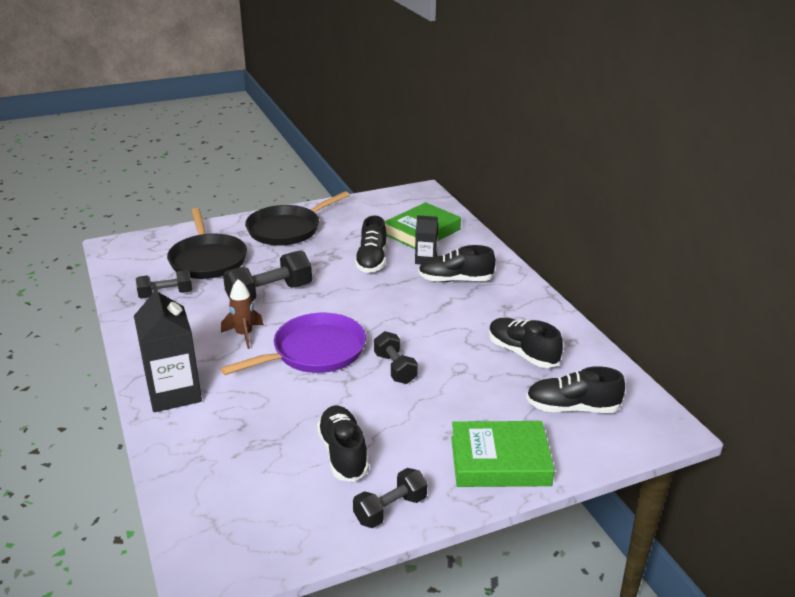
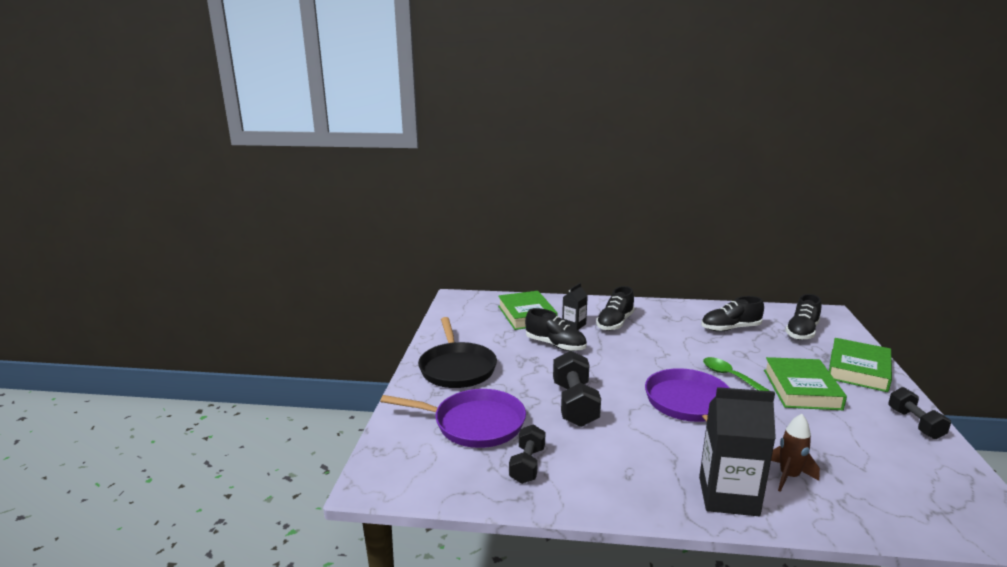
camera: 60 degrees left, 10 degrees down
black pan [167,208,247,279] -> purple pan [380,389,526,448]
brown rocket [221,279,264,349] -> brown rocket moved to [771,414,820,492]
black shoe [317,406,369,482] -> none
black dumbbell [374,331,418,384] -> green spoon [703,357,770,391]
none -> green book [764,357,847,410]

